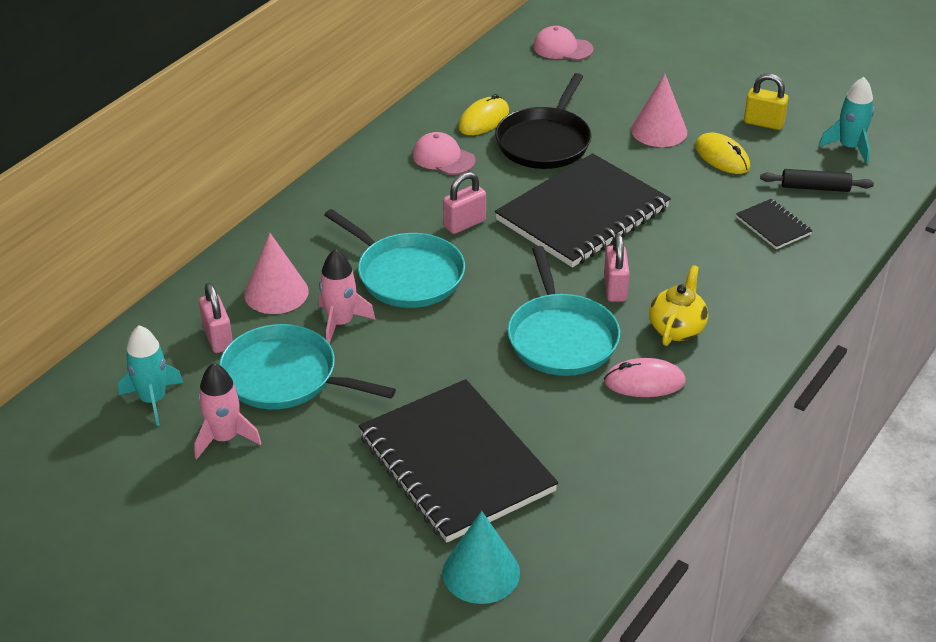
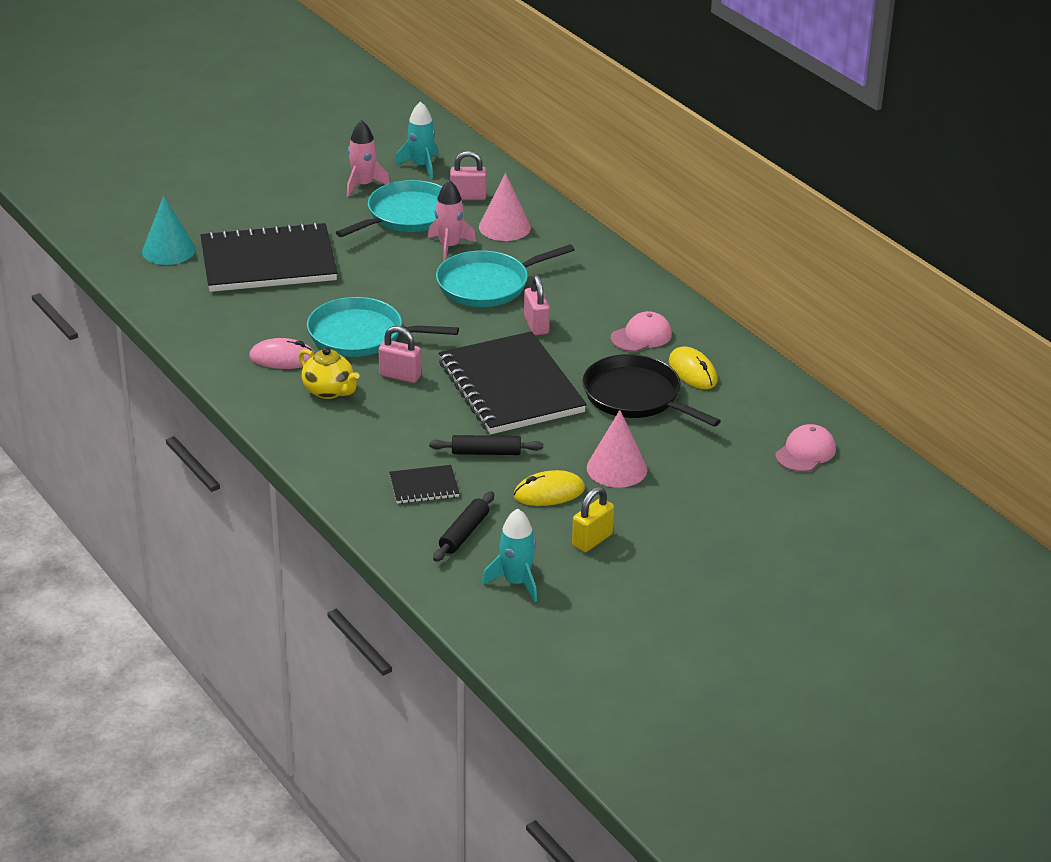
camera: 110 degrees right, 5 degrees down
pink mouse [604,358,686,397] -> pink mouse turned 75 degrees clockwise [249,338,316,369]
none -> black rolling pin [429,435,543,455]

